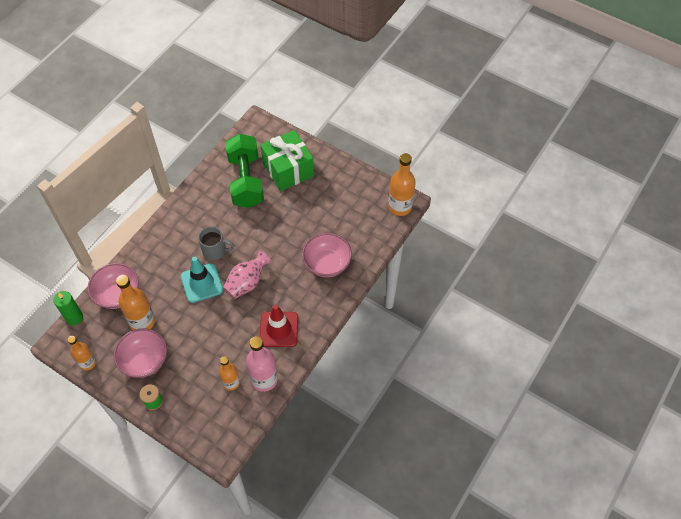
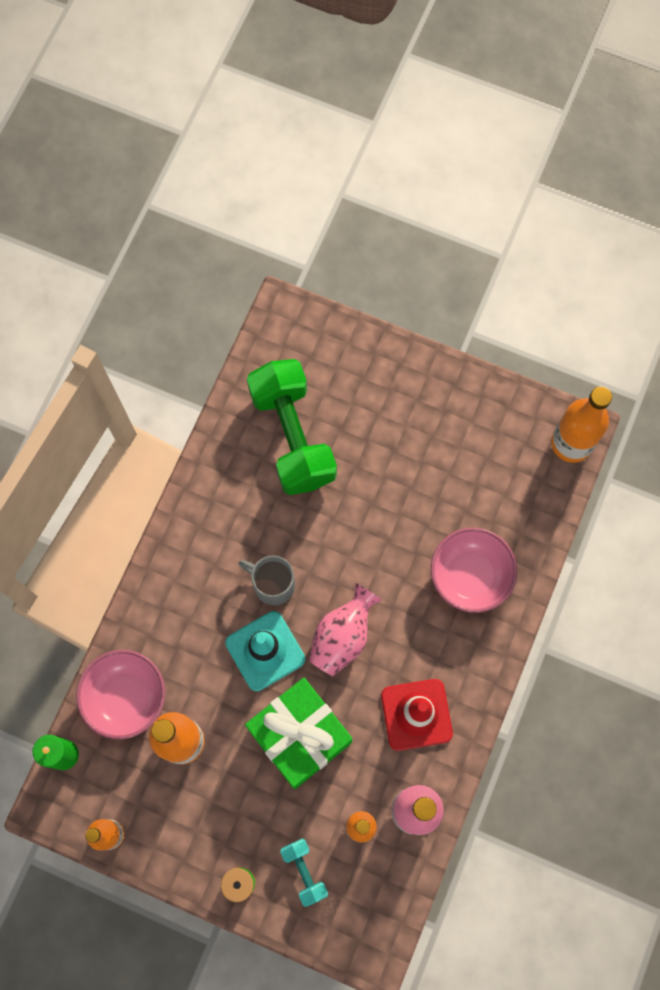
camera: 10 degrees left, 15 degrees up
pink bowl [114,328,167,378] -> none
grey mug [198,226,234,260] -> grey mug turned 150 degrees counterclockwise [239,555,295,605]
green gift [260,130,314,191] -> green gift moved to [245,678,353,789]
none -> turquoise dumbbell [280,838,328,907]

